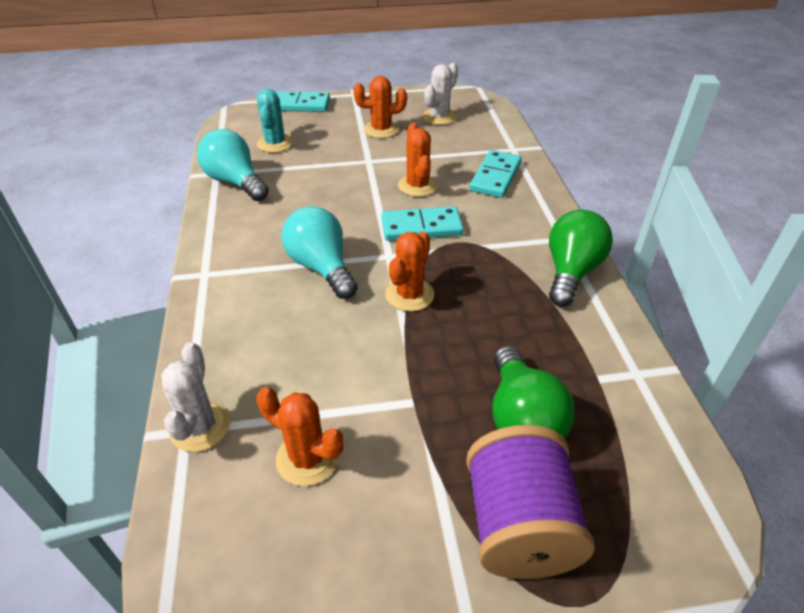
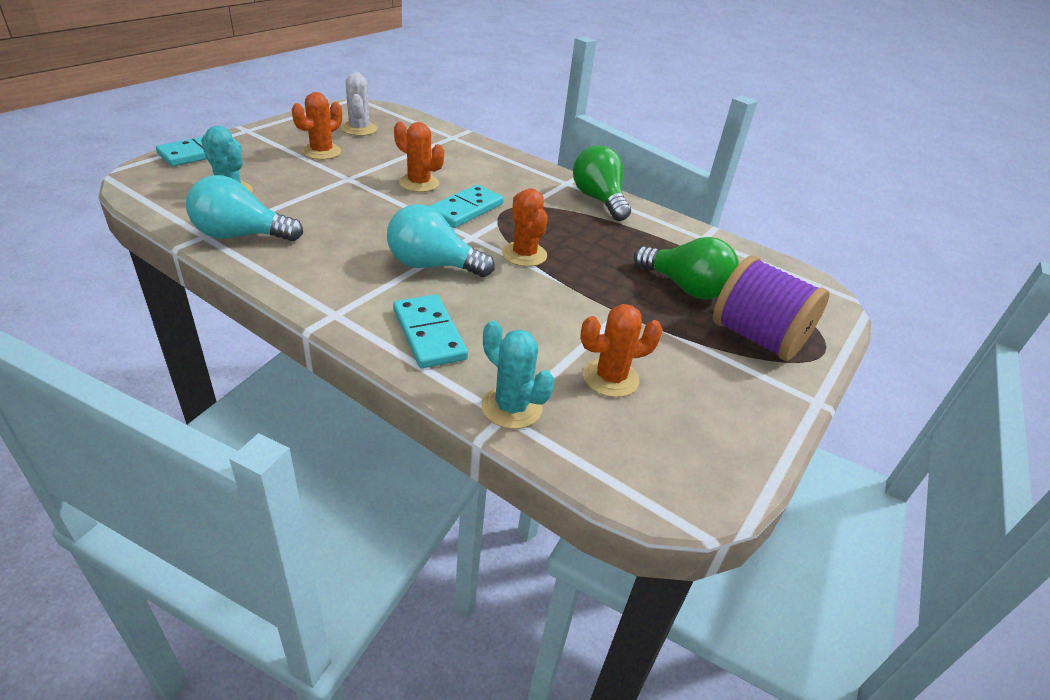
camera: 50 degrees left, 5 degrees down
white cactus [161,342,231,452] -> turquoise cactus [481,321,555,429]
turquoise domino [469,150,522,198] -> turquoise domino moved to [393,295,468,368]

